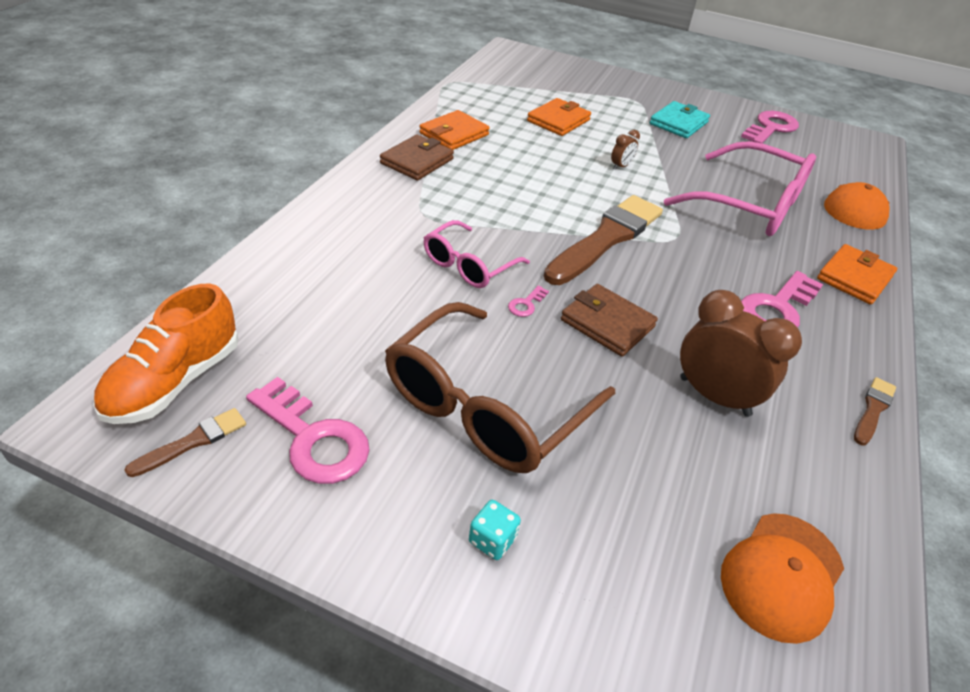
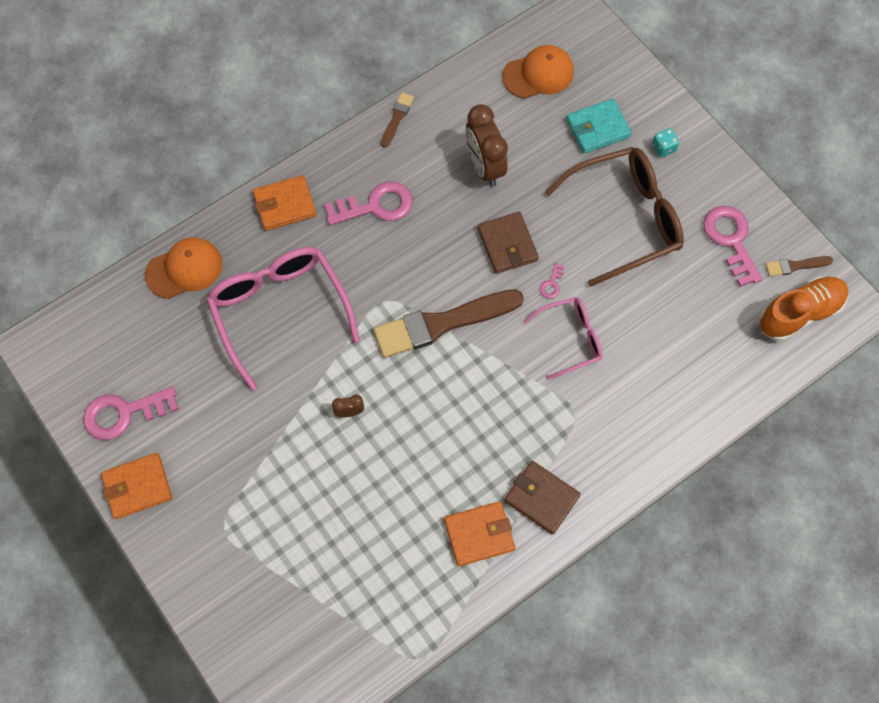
camera: 145 degrees left, 25 degrees up
brown wallet [380,134,454,181] -> brown wallet turned 60 degrees clockwise [504,461,581,535]
pink key [508,285,549,317] -> pink key turned 135 degrees clockwise [540,263,565,299]
orange wallet [527,98,591,136] -> orange wallet moved to [101,453,172,519]
turquoise wallet [650,101,710,138] -> turquoise wallet moved to [566,99,632,153]
brown brush [854,377,896,445] -> brown brush turned 135 degrees clockwise [381,92,414,148]

